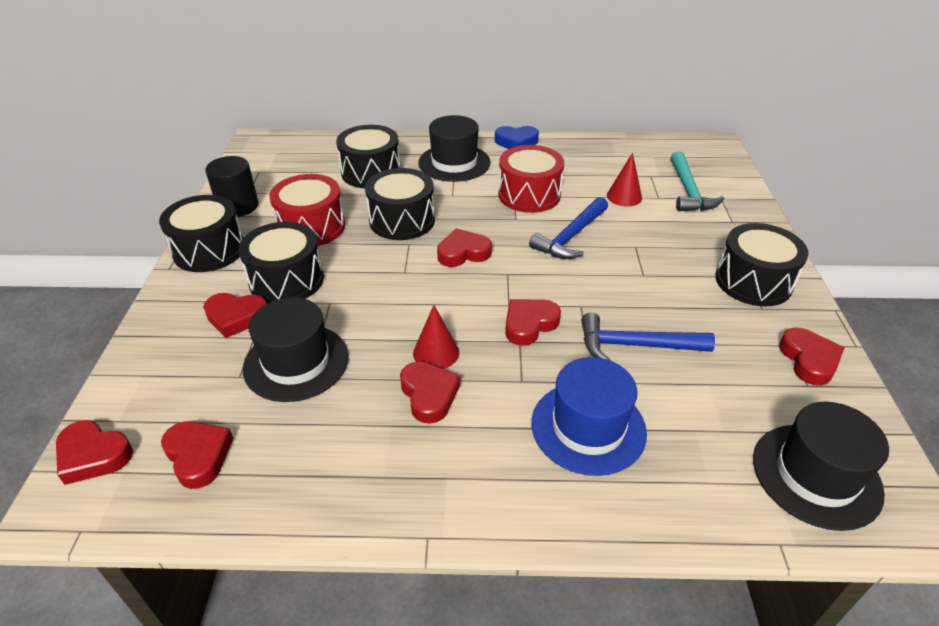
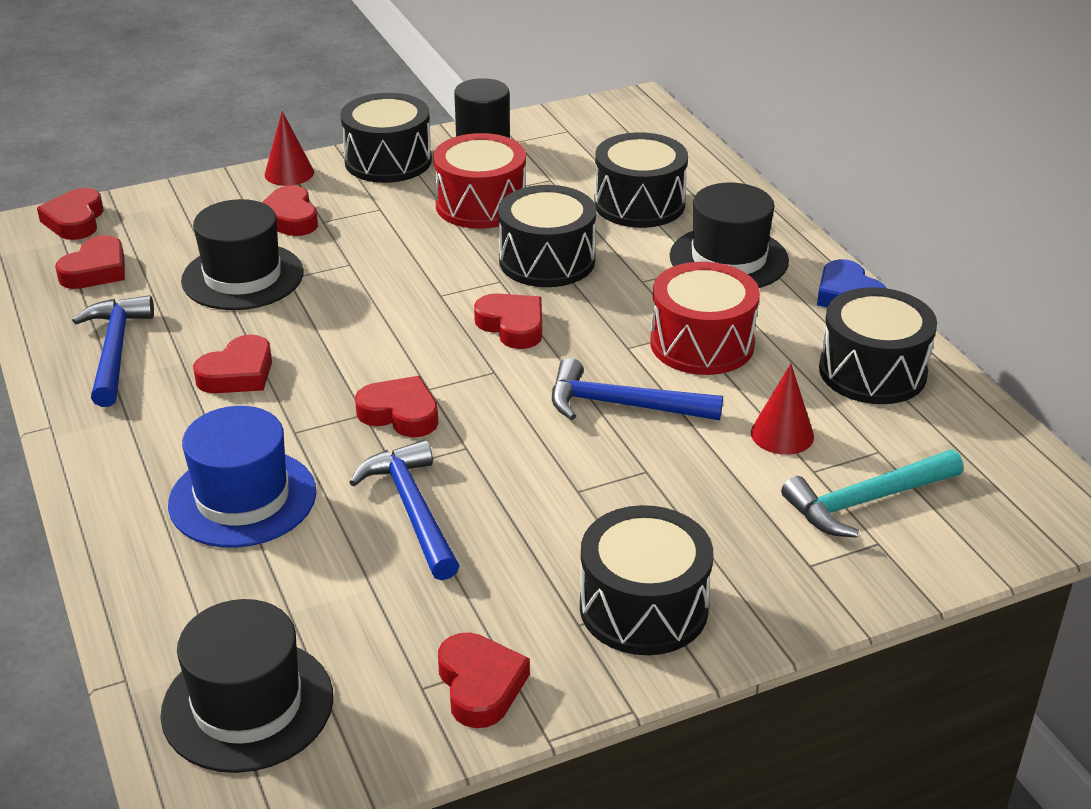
camera: 65 degrees right, 5 degrees down
black drum [238,222,324,303] -> black drum moved to [819,287,937,404]
red cone [413,305,459,369] -> red cone moved to [265,111,314,186]
red heart [779,328,844,386] -> red heart turned 75 degrees counterclockwise [438,633,530,728]
none -> blue hammer [72,295,154,407]

